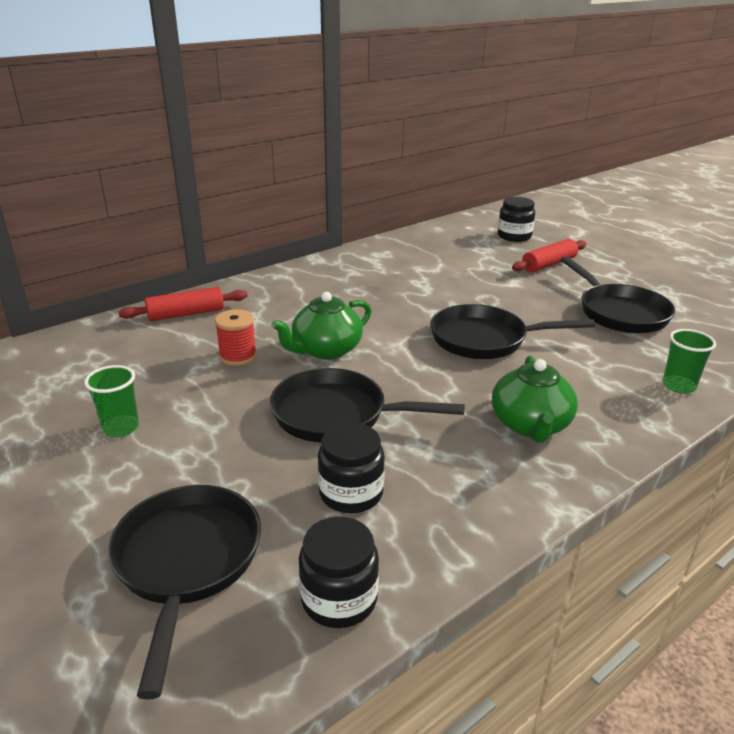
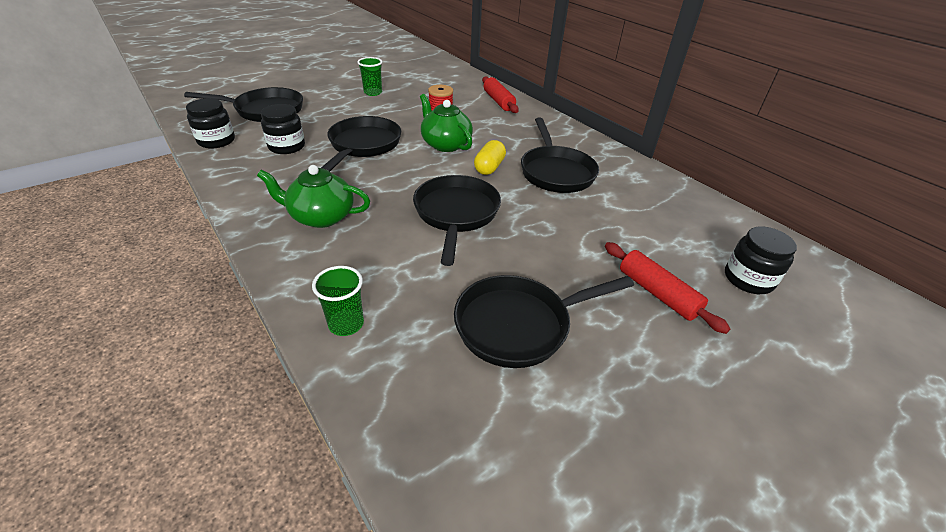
camera: 90 degrees right, 10 degrees up
none -> yellow capsule [474,140,506,175]
none -> black pan [521,118,599,193]

